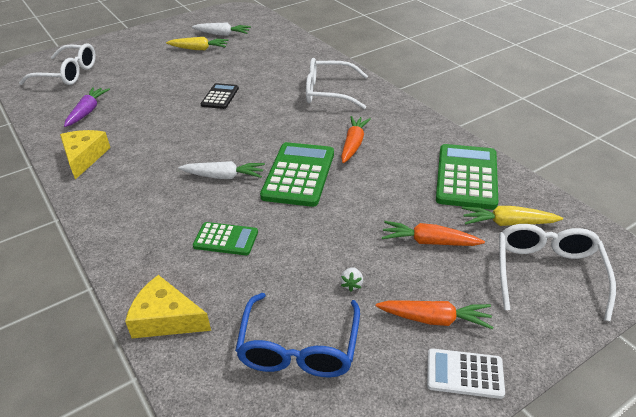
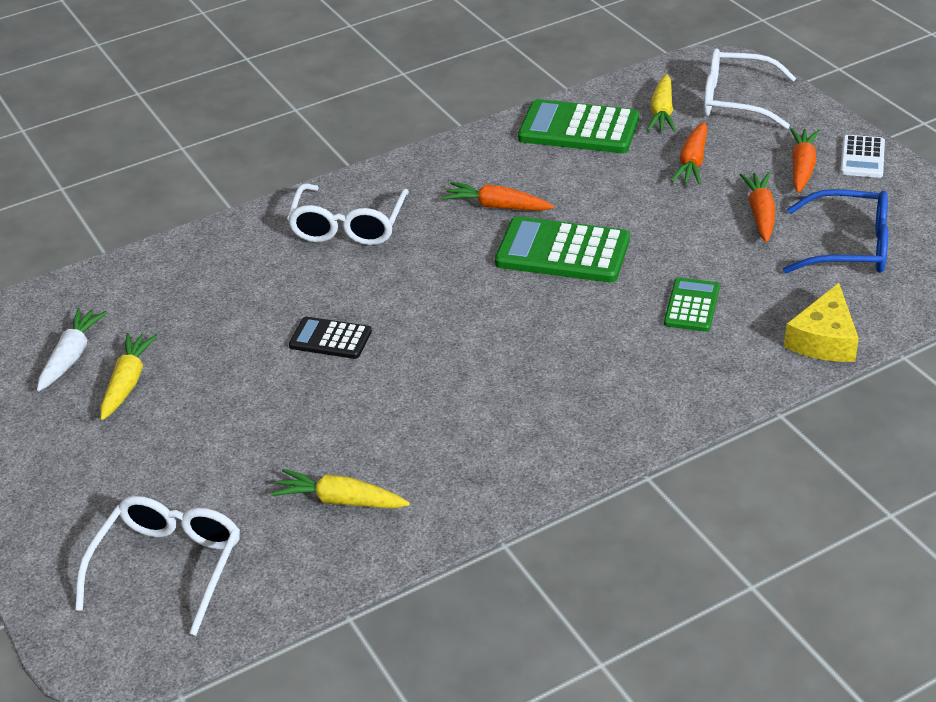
camera: 85 degrees left, 0 degrees up
yellow cheese [60,130,110,179] -> none
purple carrot [64,87,110,127] -> yellow carrot [271,469,410,509]
white carrot [178,161,265,179] -> none
white strawberry [340,267,363,292] -> orange carrot [740,173,775,242]

